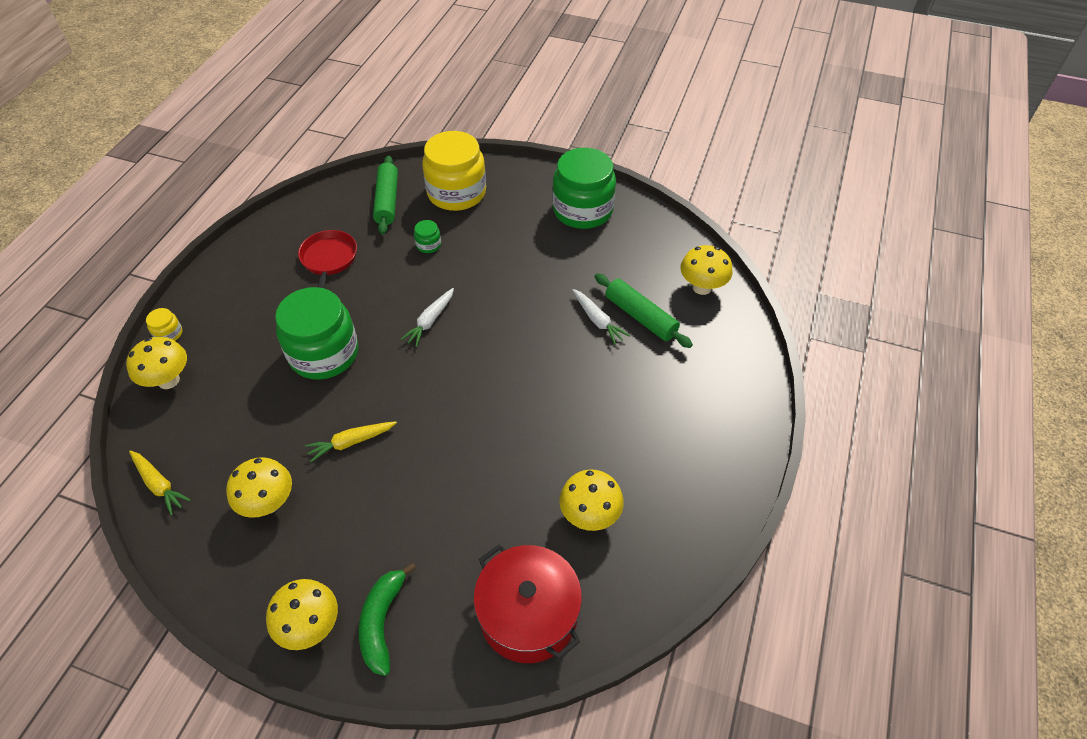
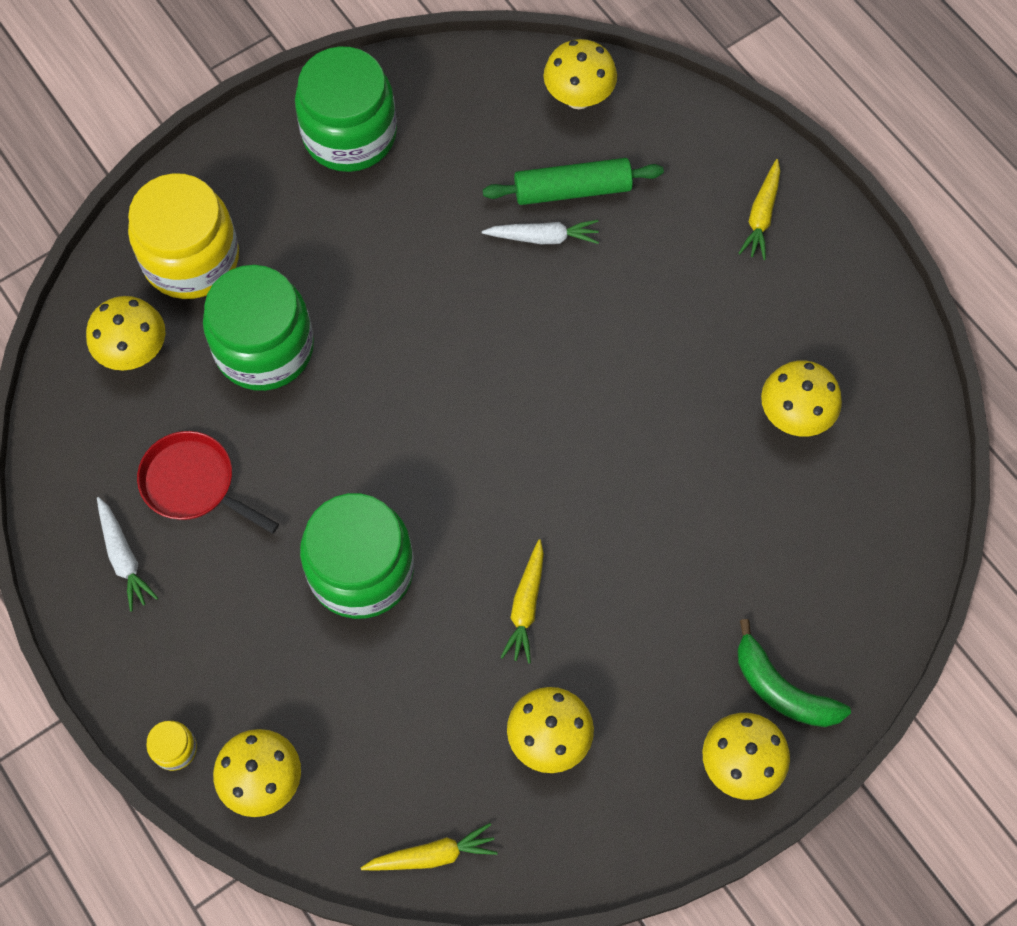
camera: 55 degrees left, 15 degrees up
green rolling pin [373,155,398,235] -> yellow mushroom [86,296,165,370]
white carrot [401,288,454,347] -> white carrot moved to [97,497,158,612]
green jar [414,220,441,253] -> green jar [203,265,314,391], size x2.47
red pot [473,544,582,663] -> none
none -> yellow carrot [739,159,780,260]

